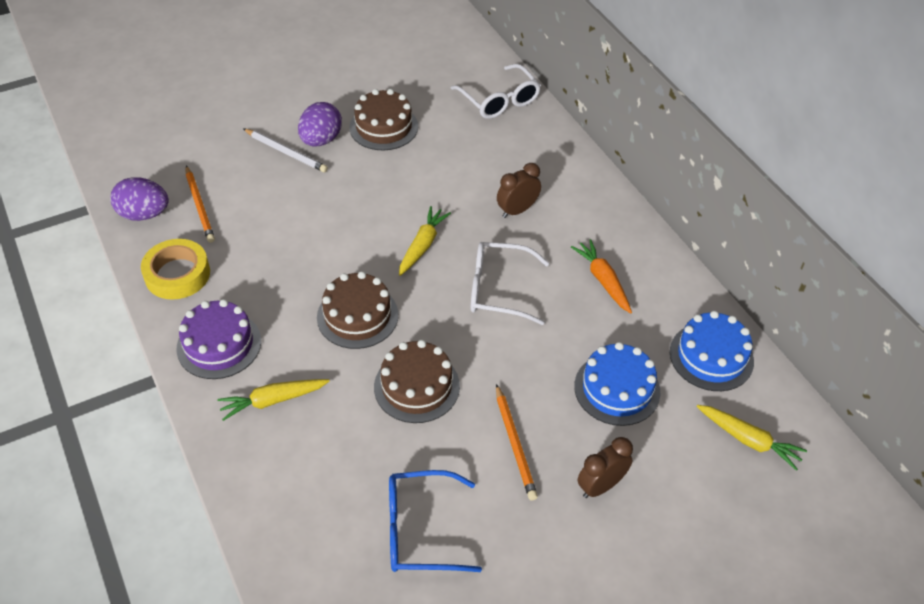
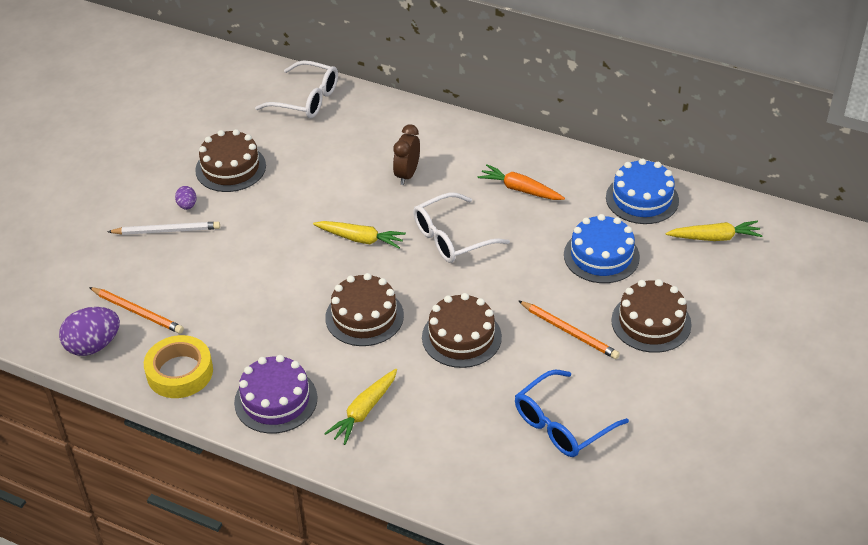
camera: 35 degrees left, 5 degrees down
purple egg [298,102,342,146] -> purple egg [175,186,197,210], size x0.51
yellow carrot [399,206,451,276] -> yellow carrot turned 120 degrees clockwise [313,221,406,249]
brown clock [578,437,633,498] -> brown cake [611,279,692,353]

